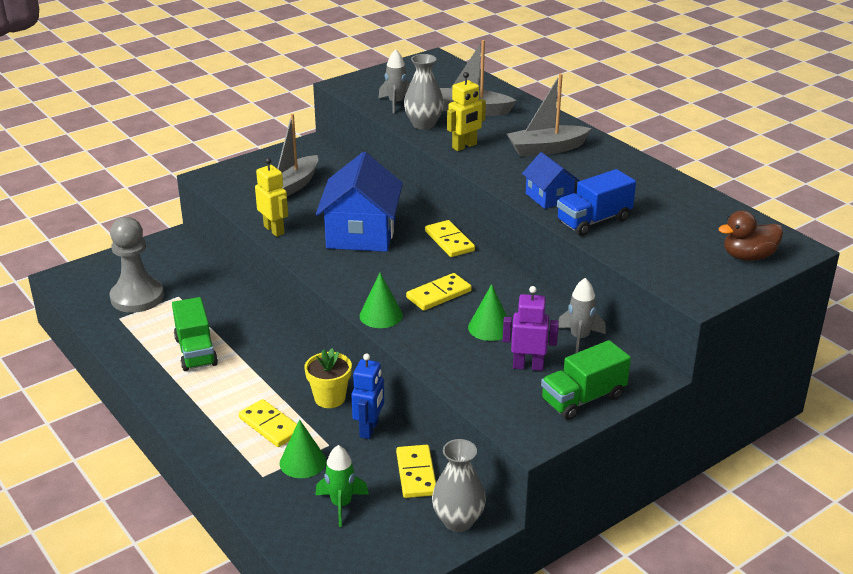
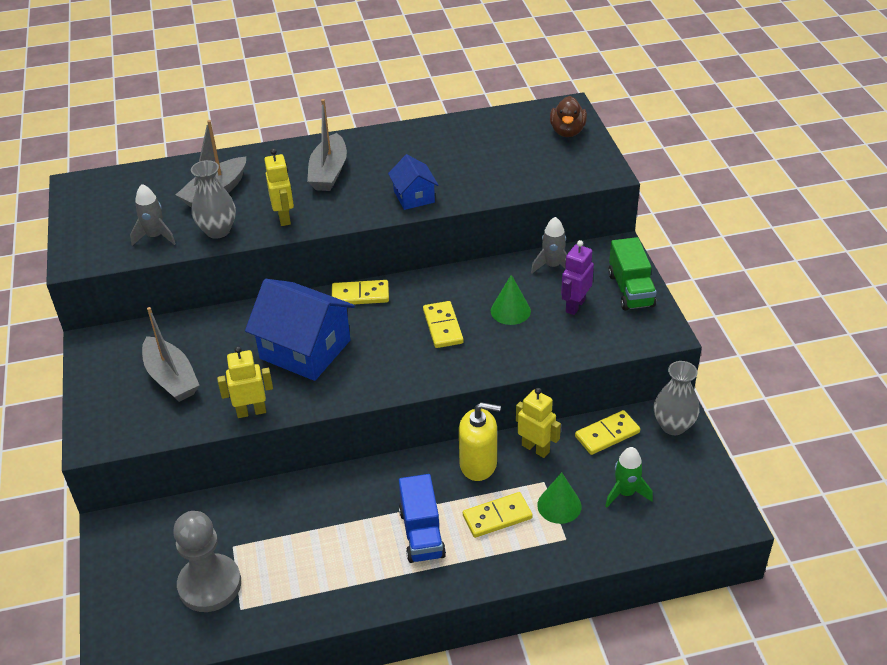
camera: 65 degrees left, 10 degrees up
green truck [172,297,218,371] -> none
yellow flower pot [304,348,352,408] -> yellow soap dispenser [459,402,501,481]
blue robot [351,353,384,439] -> yellow robot [516,388,561,458]
green cone [360,273,403,328] -> none
yellow domino [396,445,436,498] -> yellow domino turned 45 degrees counterclockwise [575,410,640,455]
blue house [522,152,580,209] -> blue house turned 75 degrees clockwise [388,154,439,210]
blue truck [557,169,636,236] -> blue truck moved to [399,474,446,563]

